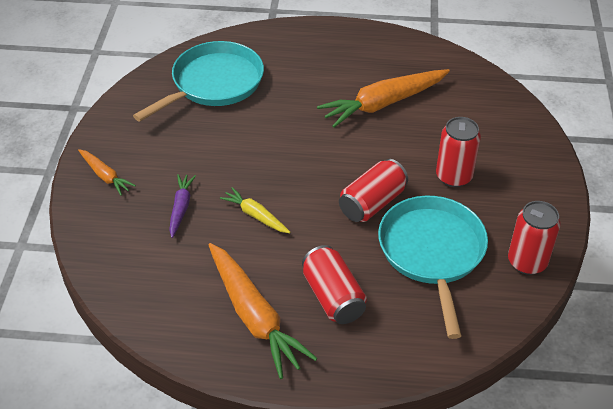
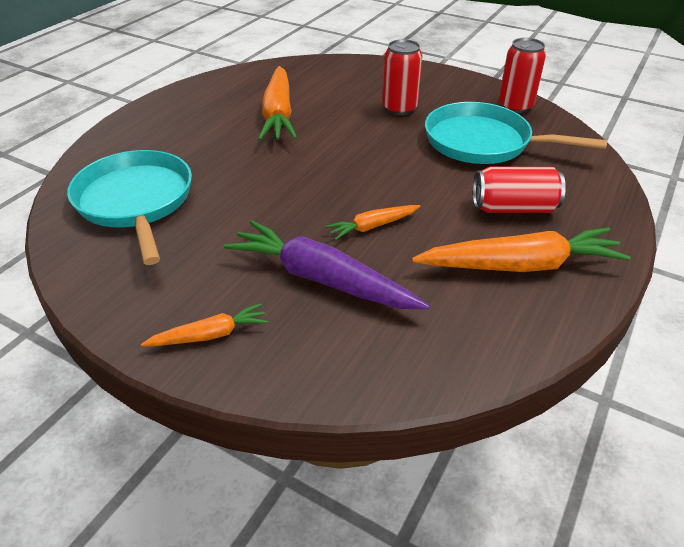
camera: 65 degrees left, 5 degrees down
purple carrot [169,174,196,238] -> purple carrot [224,220,430,309], size x1.93
yellow carrot [220,187,290,233] -> orange carrot [326,205,420,240]
red can [339,159,408,222] -> none

